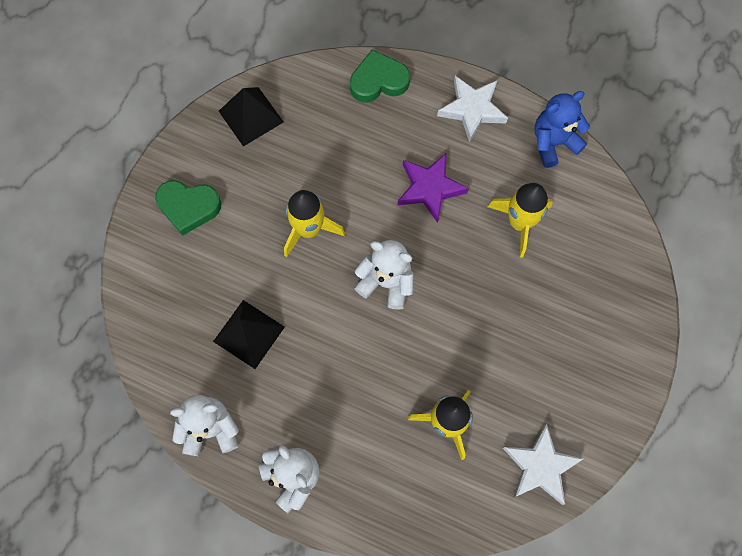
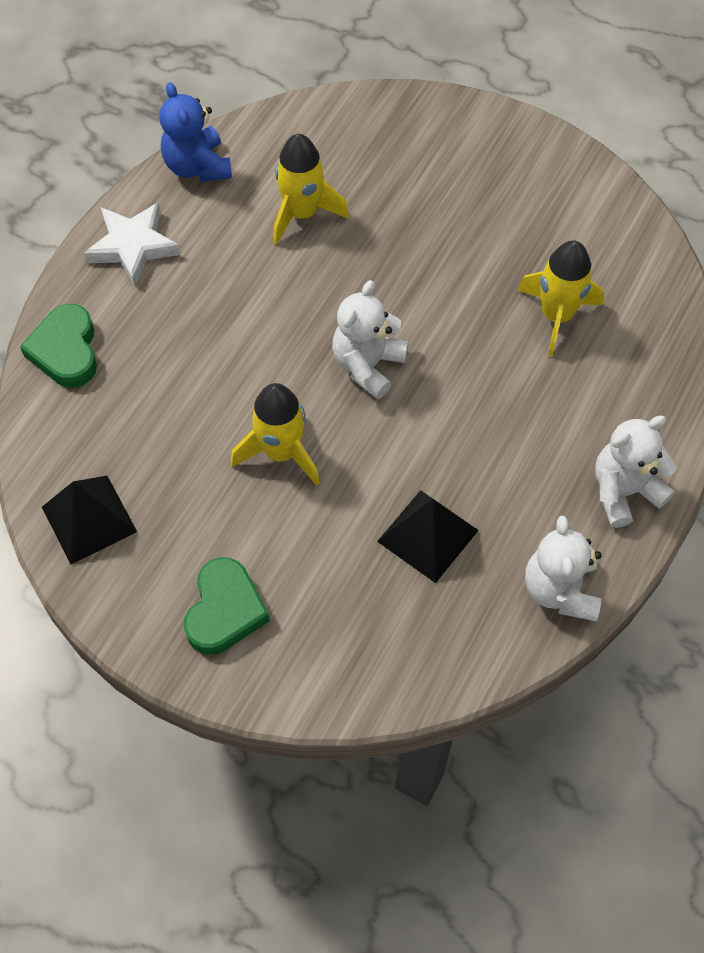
camera: 85 degrees left, 10 degrees down
purple star [397,153,469,223] -> none
white star [503,424,583,505] -> none

